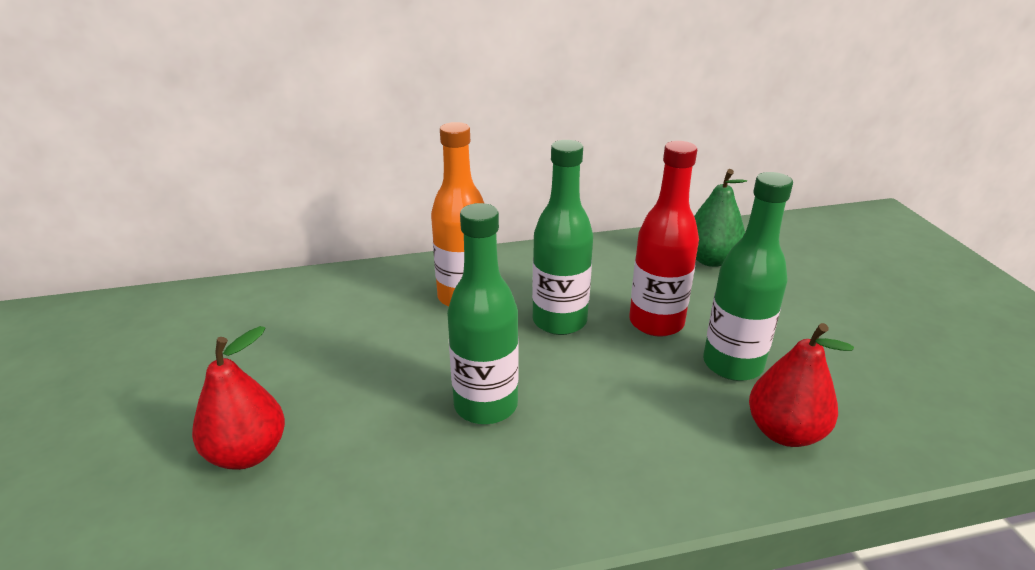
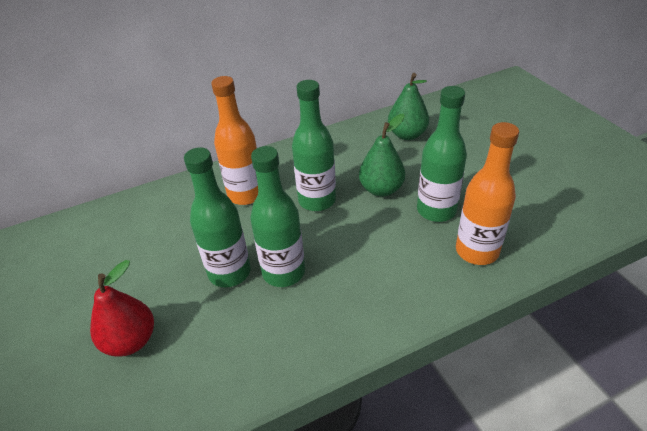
camera: 10 degrees left, 10 degrees up
red bottle [629,141,699,337] -> green pear [359,114,405,197]
red pear [749,323,854,447] -> orange bottle [456,122,519,265]
none -> green bottle [184,147,251,287]

